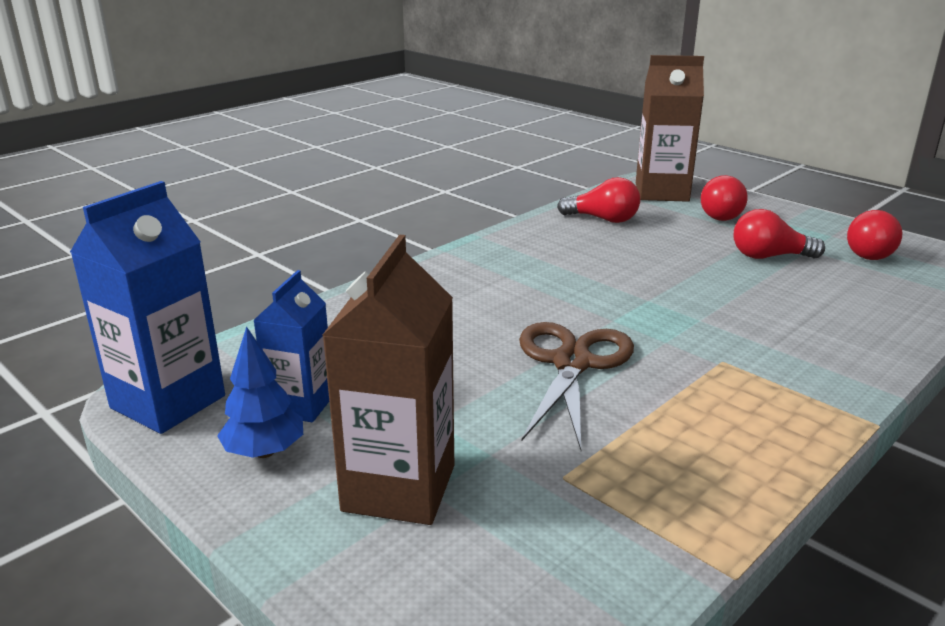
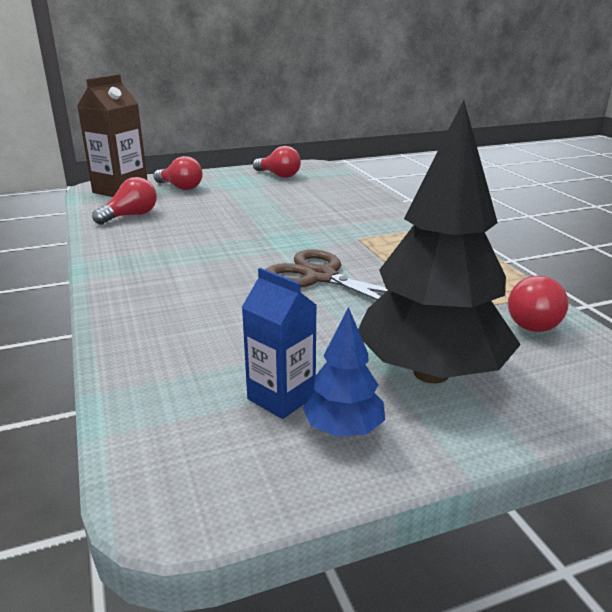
camera: 65 degrees left, 0 degrees up
blue carton [70,181,225,434] -> none
brown carton [322,235,454,525] -> black tree [358,100,521,384]
red light bulb [734,209,825,259] -> red light bulb moved to [508,275,569,332]

